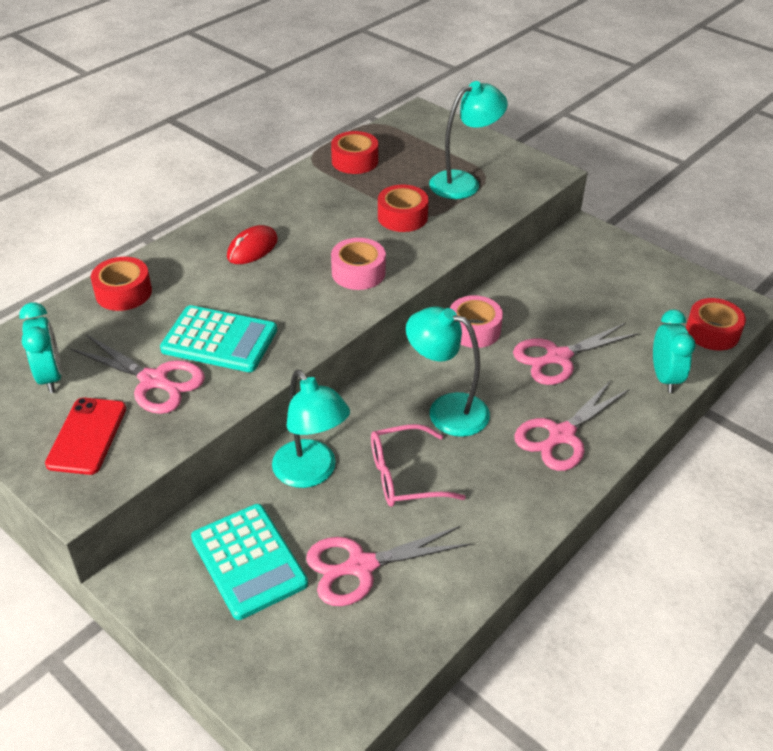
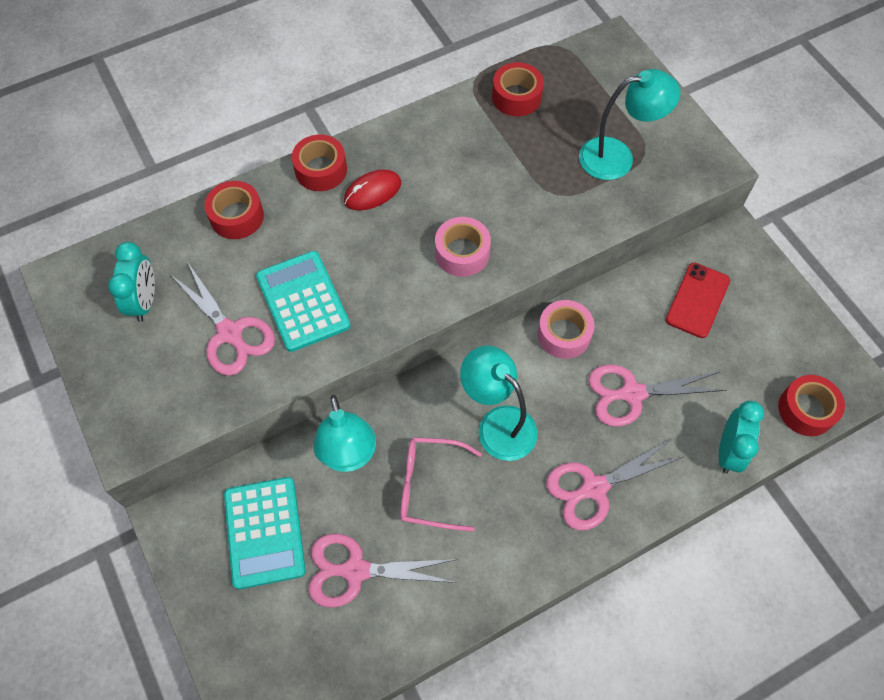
camera: 20 degrees right, 20 degrees up
red phone [45,398,126,475] -> red phone moved to [666,263,730,338]
turquoise calculator [160,305,277,372] -> turquoise calculator turned 150 degrees counterclockwise [256,251,350,352]
red tape [378,185,429,232] -> red tape moved to [292,134,347,191]

